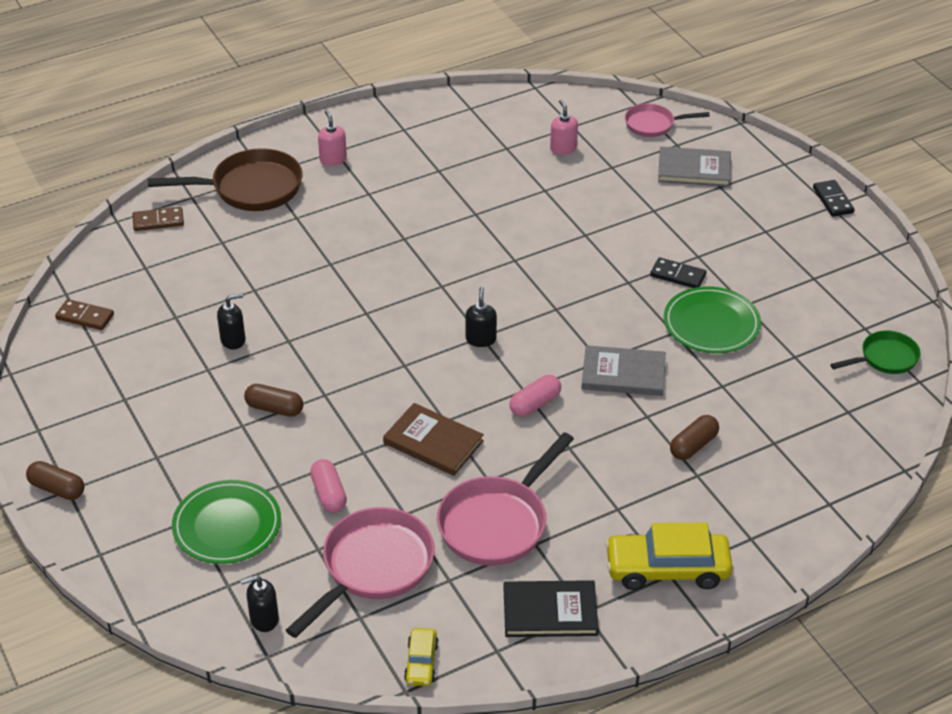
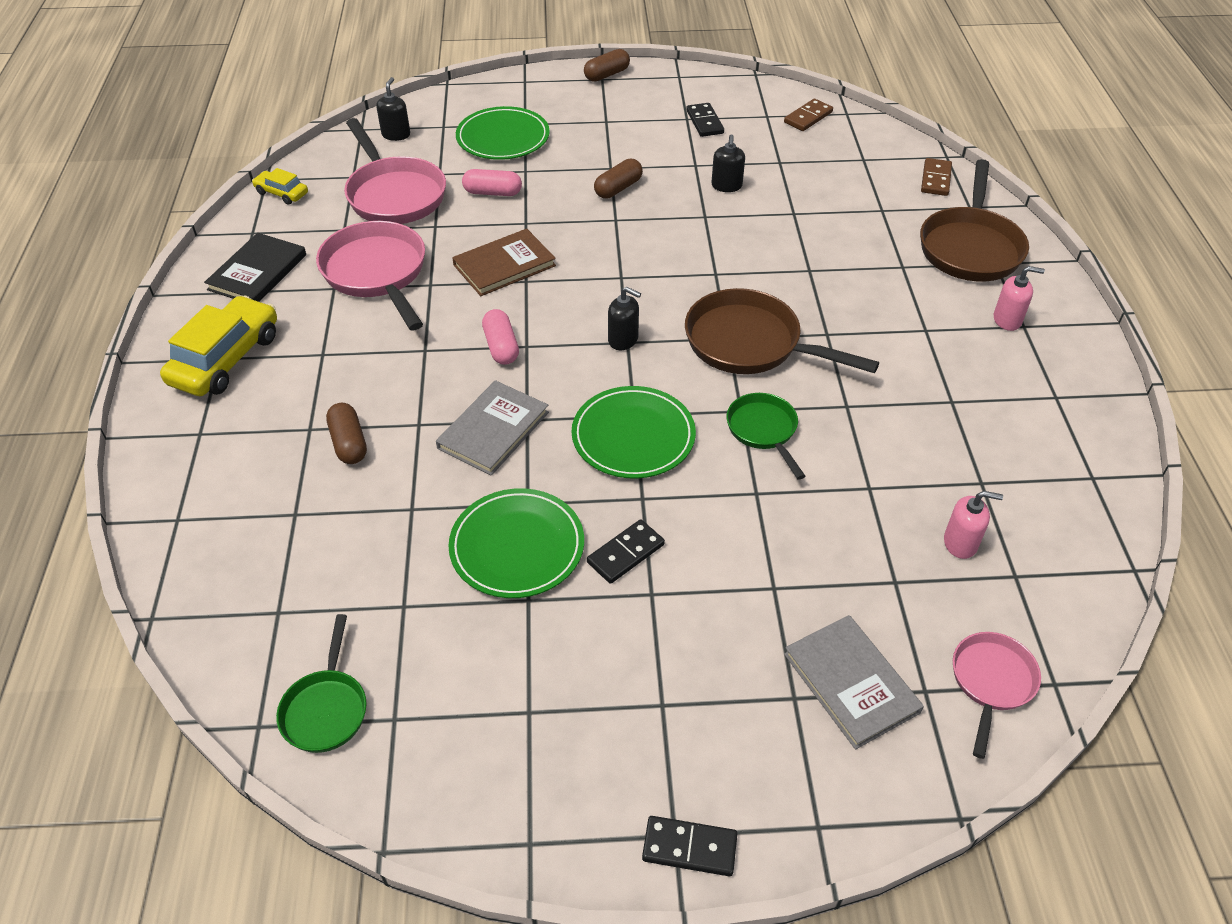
camera: 115 degrees right, 5 degrees up
grey book [658,147,731,187] -> grey book turned 60 degrees counterclockwise [784,615,924,749]
none -> green plate [571,386,696,479]
none -> brown pan [685,288,879,374]
none -> black domino [686,103,724,137]
none -> green pan [727,393,805,480]

